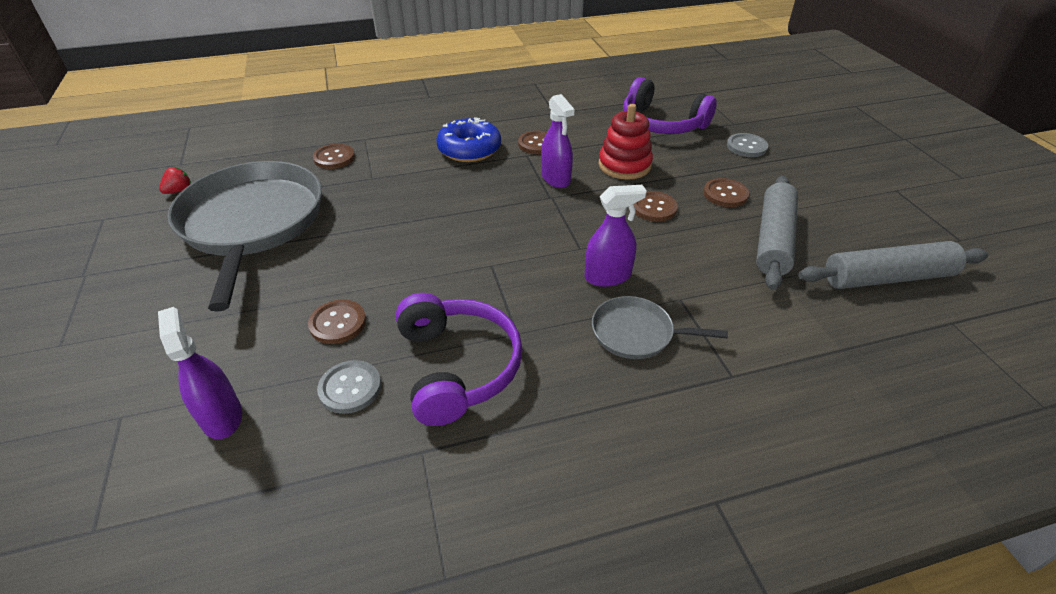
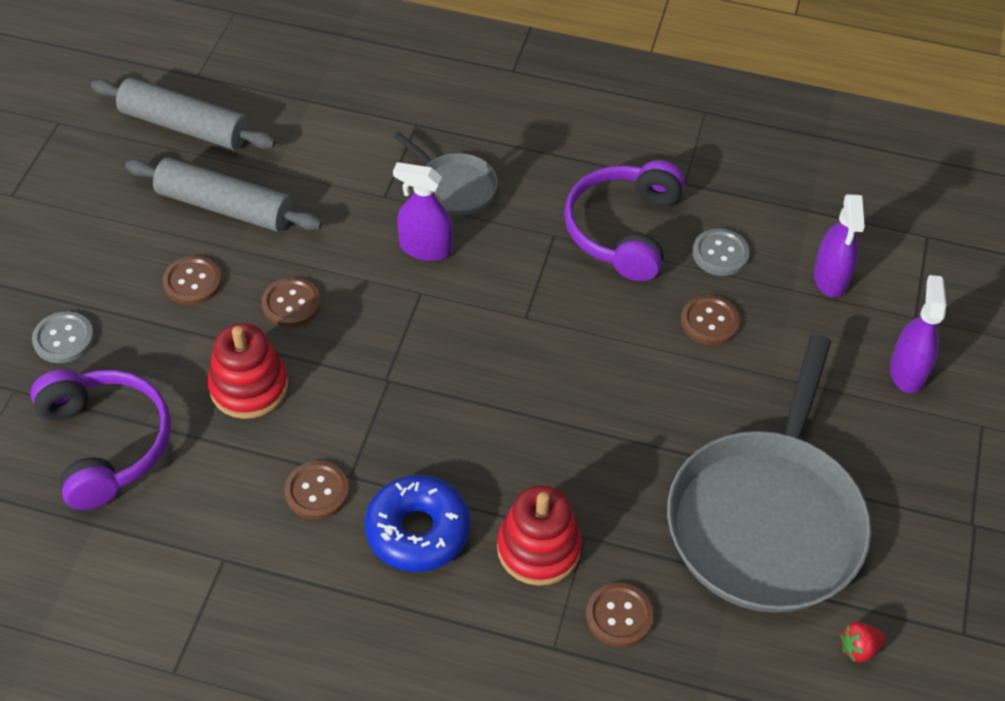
camera: 150 degrees left, 10 degrees up
purple spray bottle [541,94,575,188] -> purple spray bottle moved to [890,275,946,393]
grey rolling pin [756,176,798,290] -> grey rolling pin turned 60 degrees clockwise [125,157,322,232]
none -> red stacking toy [497,485,582,586]

